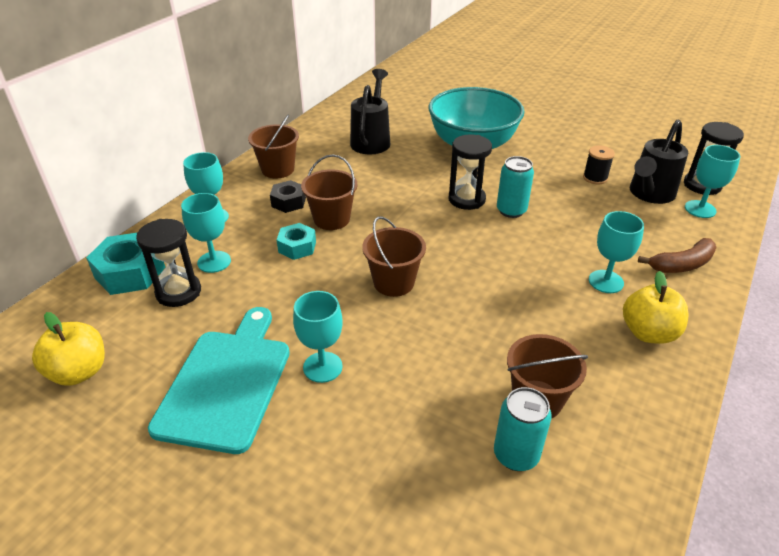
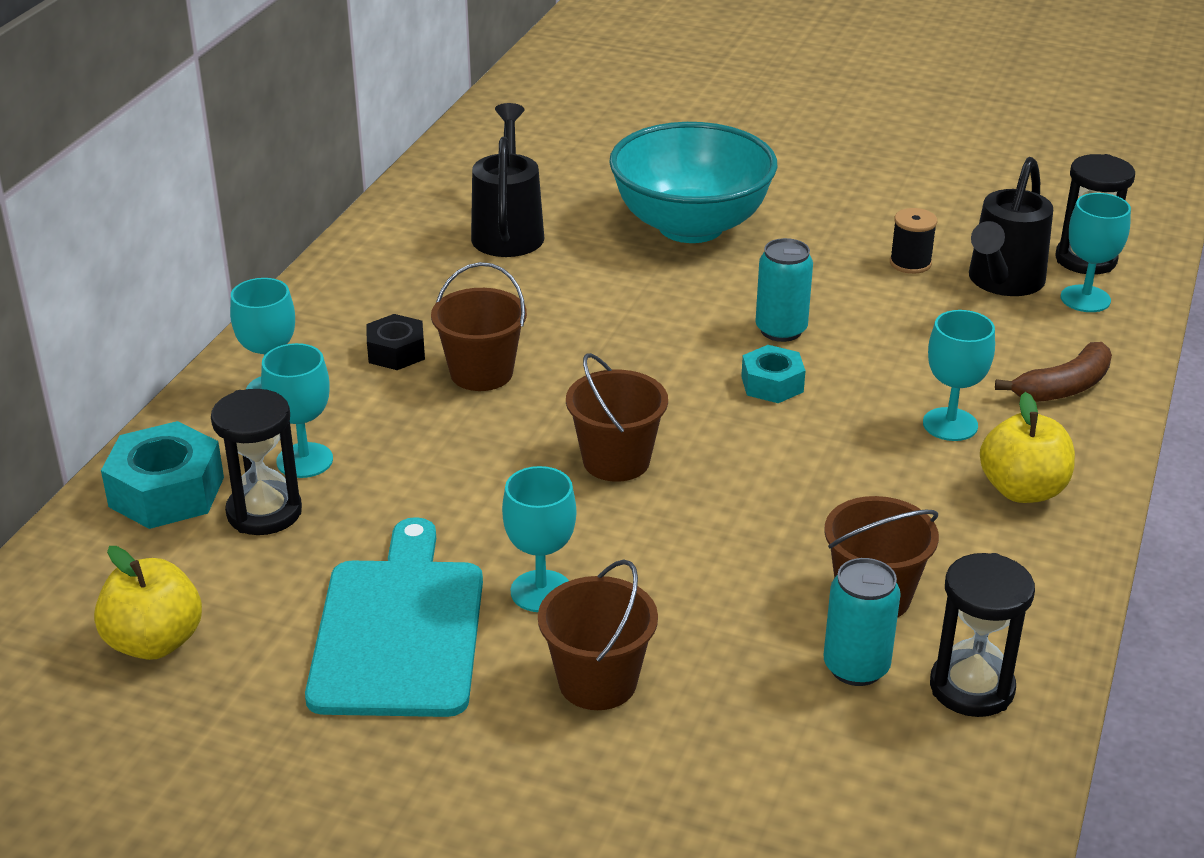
camera: 10 degrees left, 5 degrees down
brown bucket [248,114,299,179] -> brown bucket moved to [538,559,658,710]
turquoise nut [277,223,316,260] -> turquoise nut moved to [741,345,806,403]
black hourglass [449,134,492,210] -> black hourglass moved to [930,553,1035,717]

